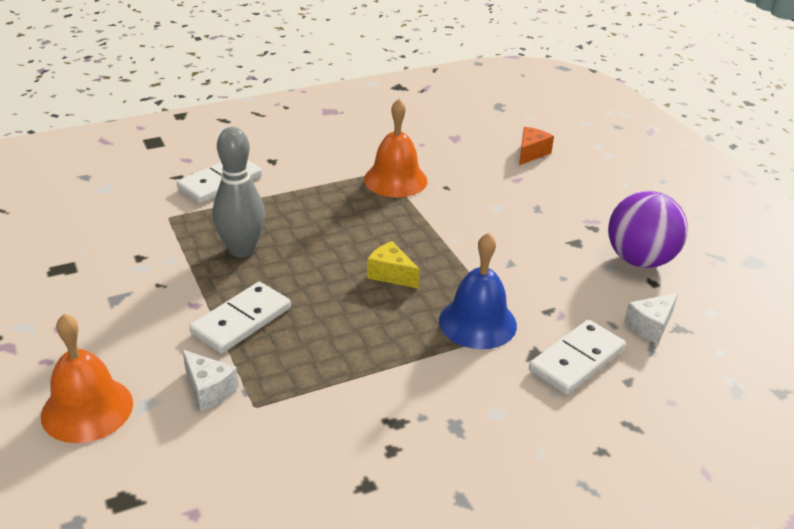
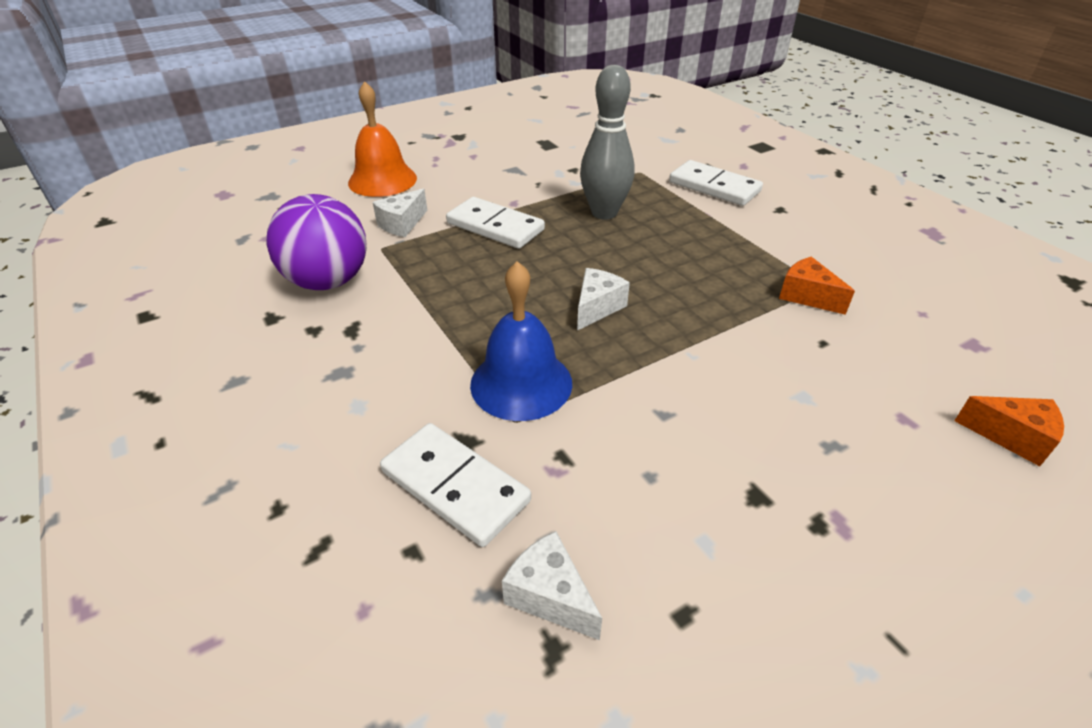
camera: 85 degrees right, 5 degrees up
orange bell [364,99,427,197] -> orange cheese [779,256,855,315]
yellow cheese [367,241,420,289] -> white cheese [577,268,630,331]
purple ball [608,191,688,268] -> purple ball moved to [266,194,367,290]

